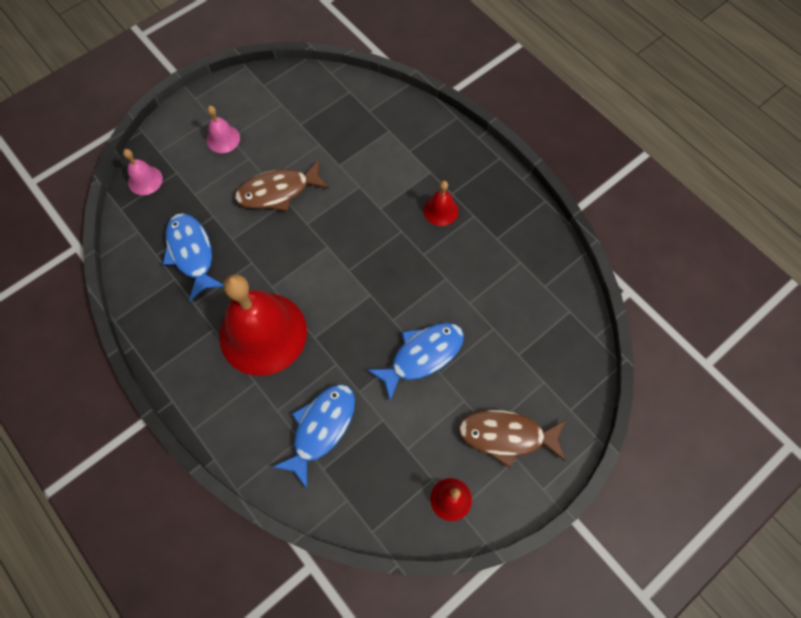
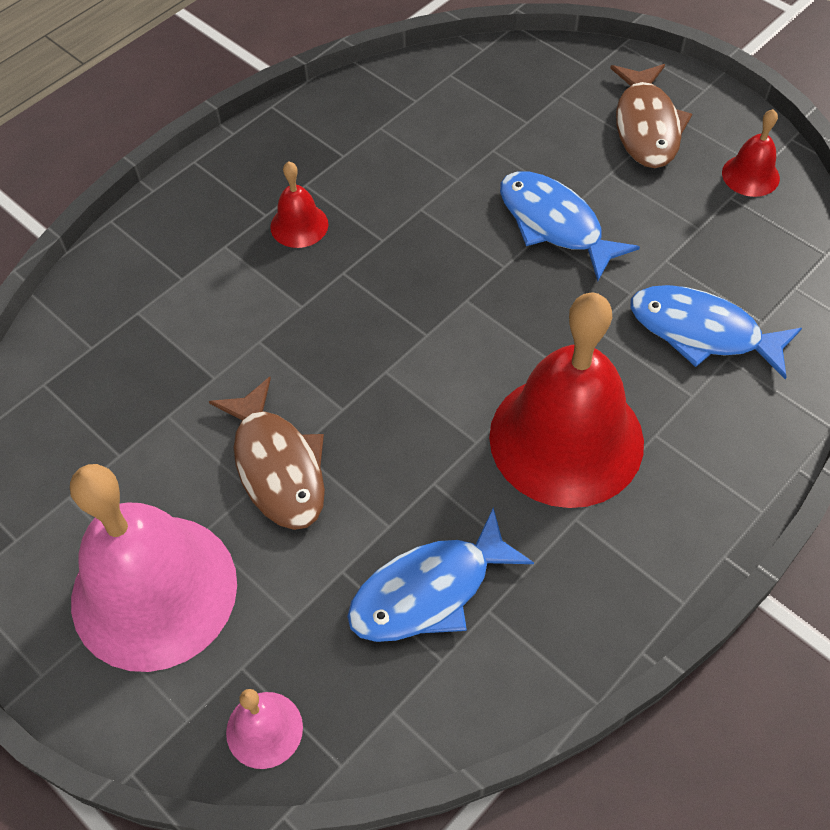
camera: 95 degrees left, 10 degrees down
pink bell [207,106,240,153] -> pink bell [70,464,237,672], size x2.32

